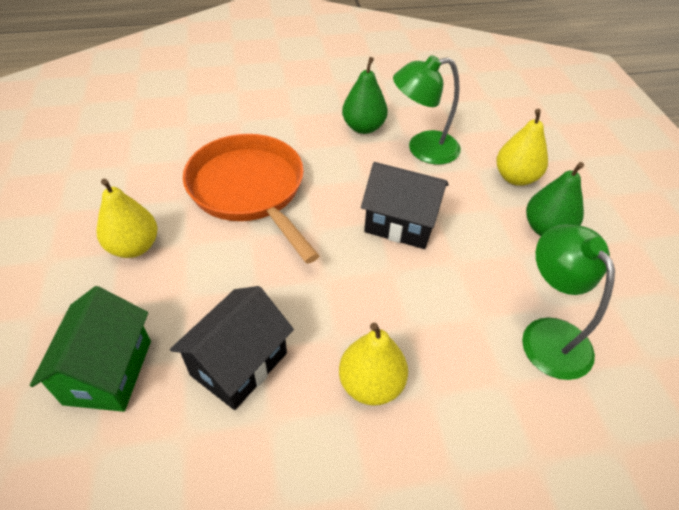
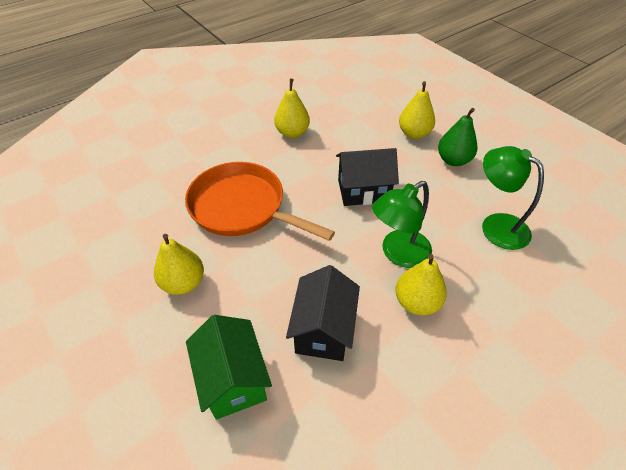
camera: 25 degrees left, 0 degrees up
green pear [342,57,388,134] -> yellow pear [274,78,310,138]
green lamp [393,55,461,165] -> green lamp moved to [372,181,432,268]

